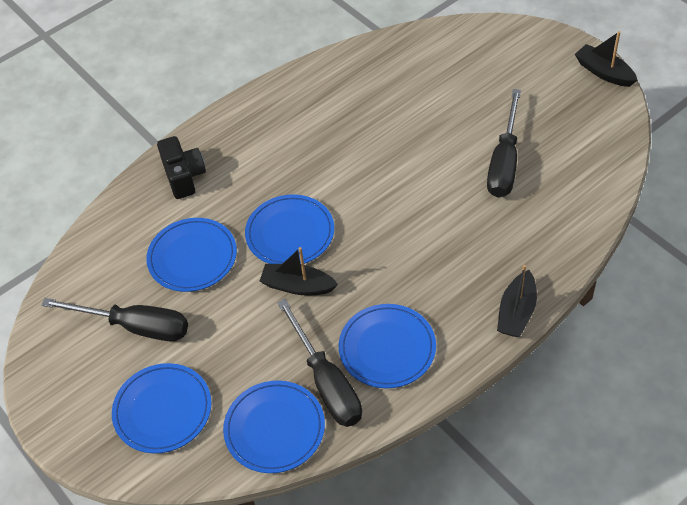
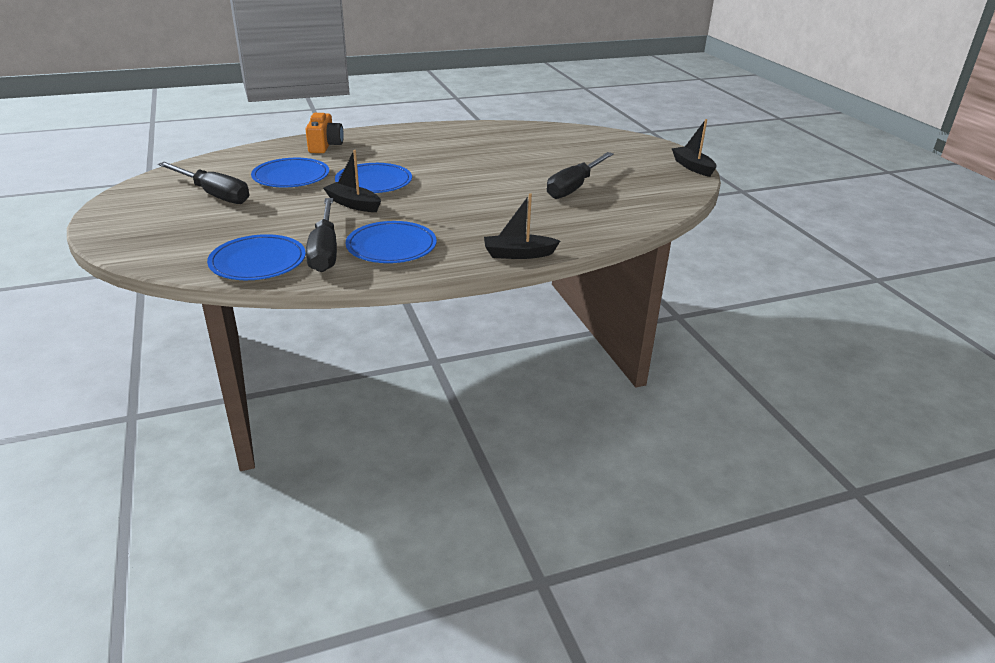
camera: 15 degrees right, 20 degrees down
blue plate [112,363,212,453] -> none
black camera [157,136,206,199] -> orange camera [305,113,344,153]
black boat [497,265,537,337] -> black boat turned 45 degrees clockwise [484,193,560,259]

